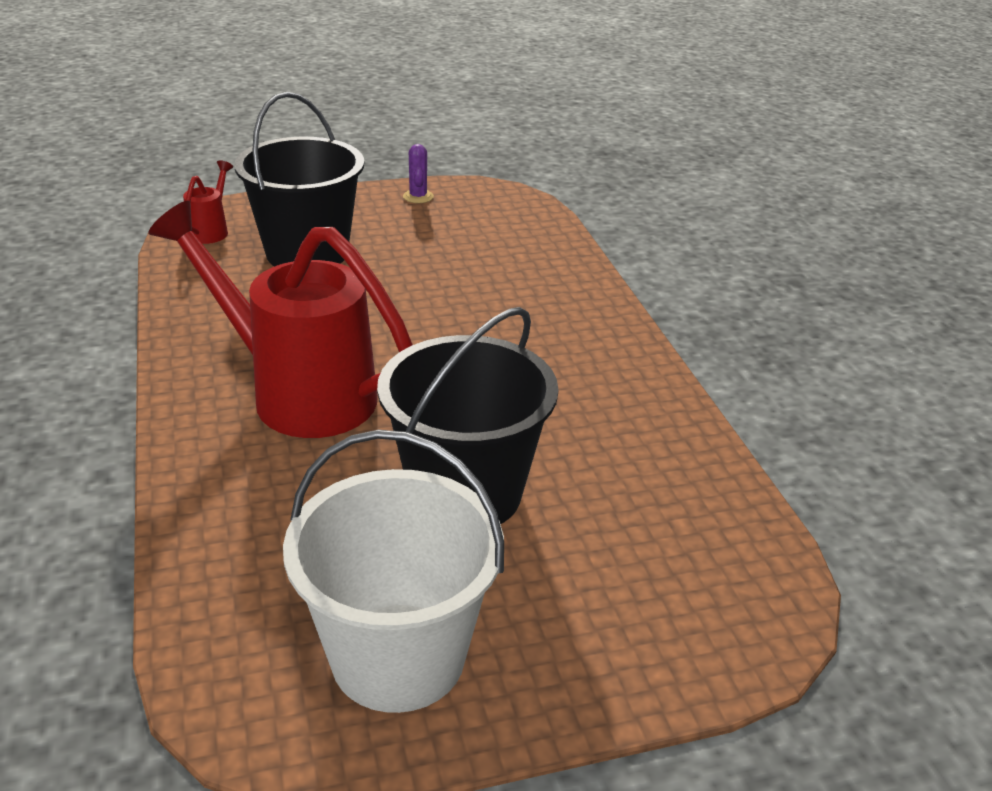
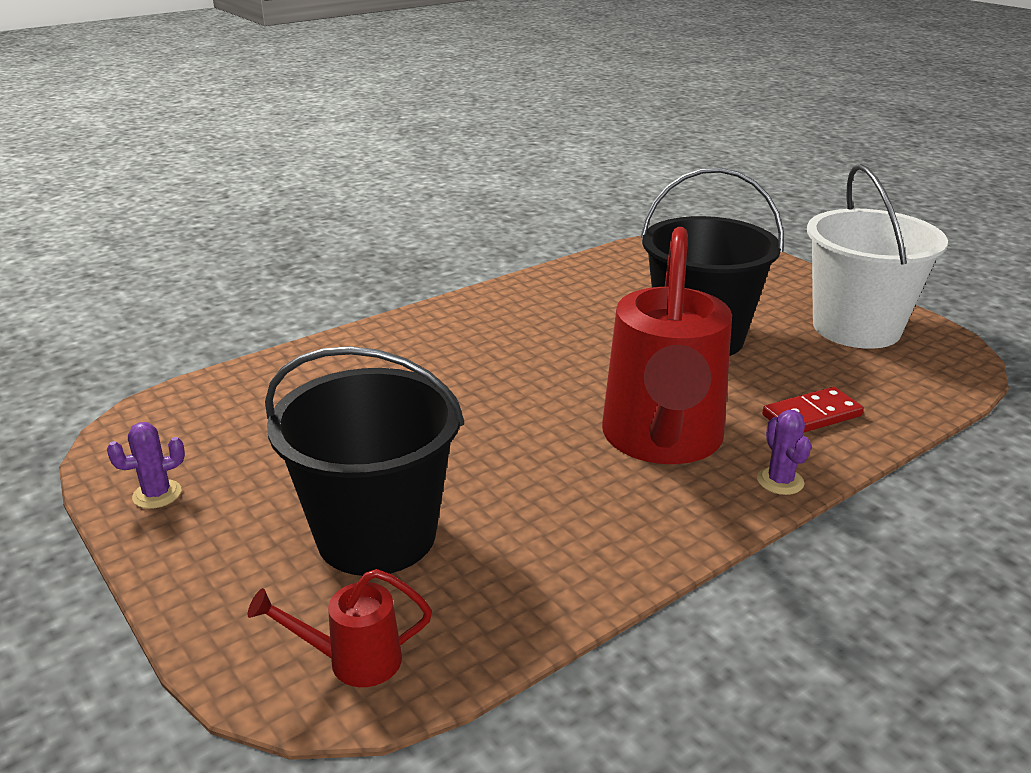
camera: 110 degrees left, 5 degrees down
none -> purple cactus [757,410,811,495]
none -> red domino [762,387,864,432]

